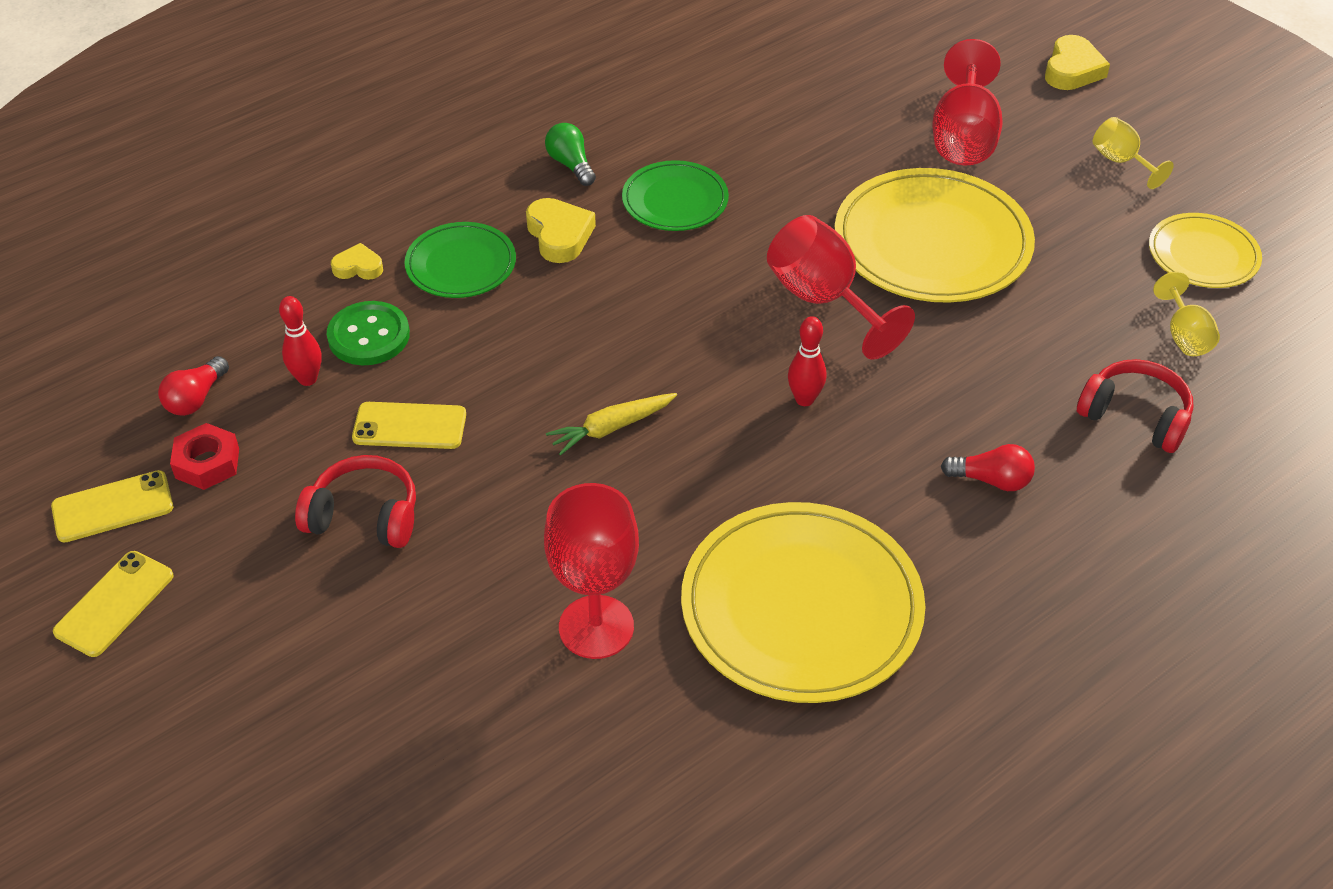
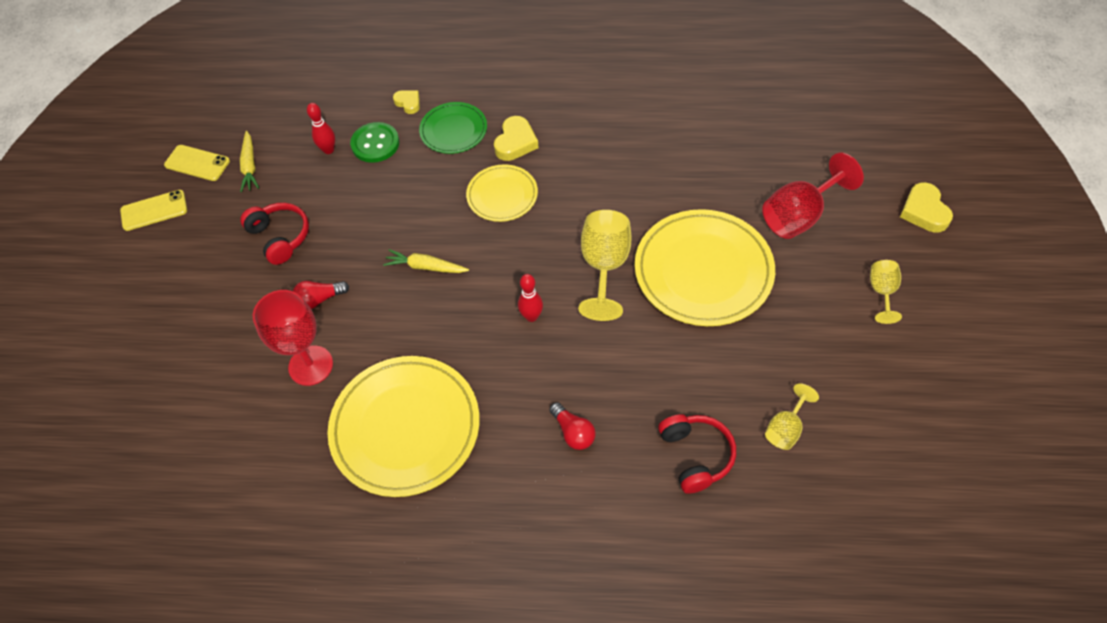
camera: 45 degrees right, 10 degrees up
red light bulb [158,356,229,416] -> red light bulb moved to [293,281,349,309]
red nut [170,423,239,490] -> yellow carrot [240,131,259,192]
yellow phone [352,402,466,449] -> none
green light bulb [545,123,596,186] -> none
green plate [622,160,729,231] -> none
red goblet [767,215,915,360] -> yellow goblet [578,210,632,321]
yellow heart [1045,35,1110,90] -> yellow heart turned 105 degrees clockwise [900,182,953,233]
yellow plate [1149,213,1262,288] -> yellow plate moved to [466,164,538,222]

